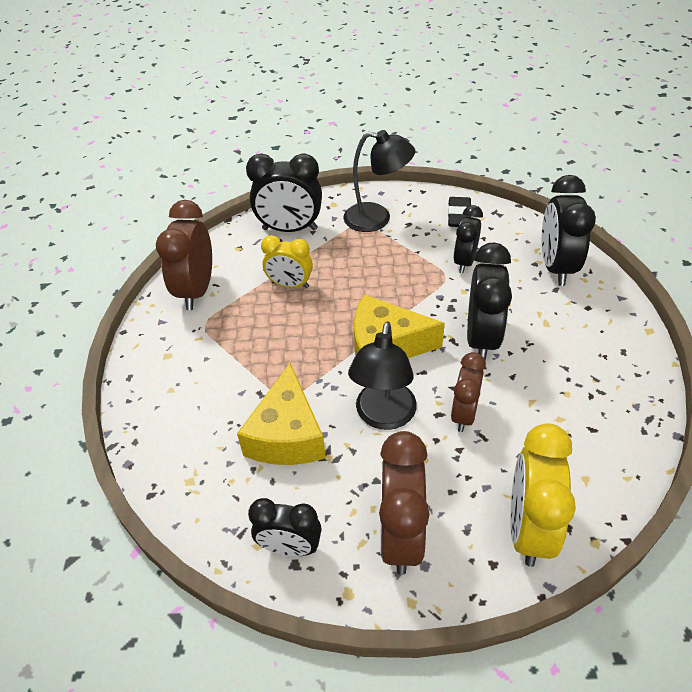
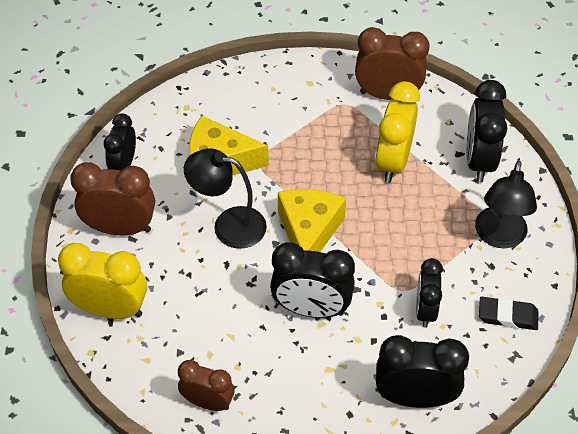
camera: 90 degrees right, 5 degrees up
yellow clock [261,235,313,288] -> yellow clock [375,81,420,183], size x1.56
brown clock [451,352,486,432] -> brown clock moved to [178,360,234,411]
black clock [453,205,483,273] -> black clock turned 105 degrees counterclockwise [416,258,443,328]

